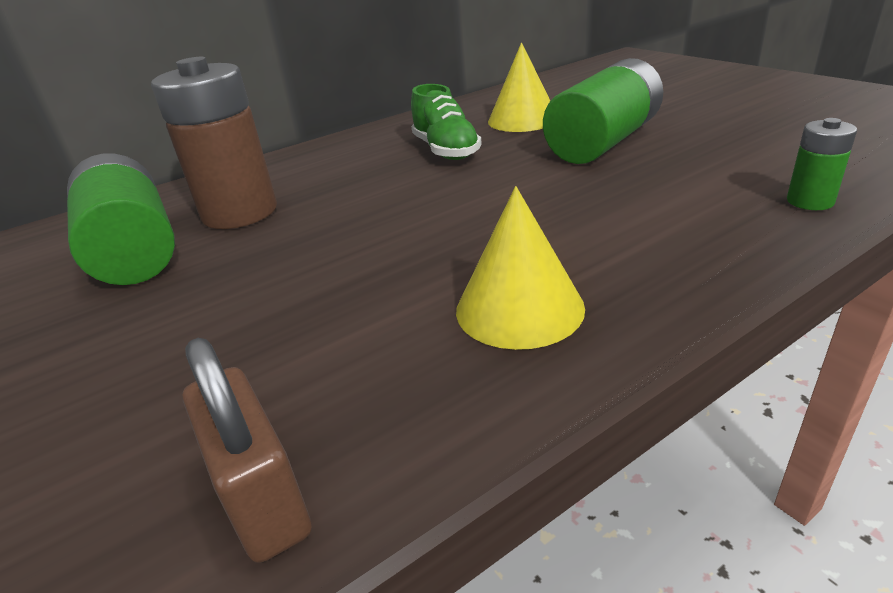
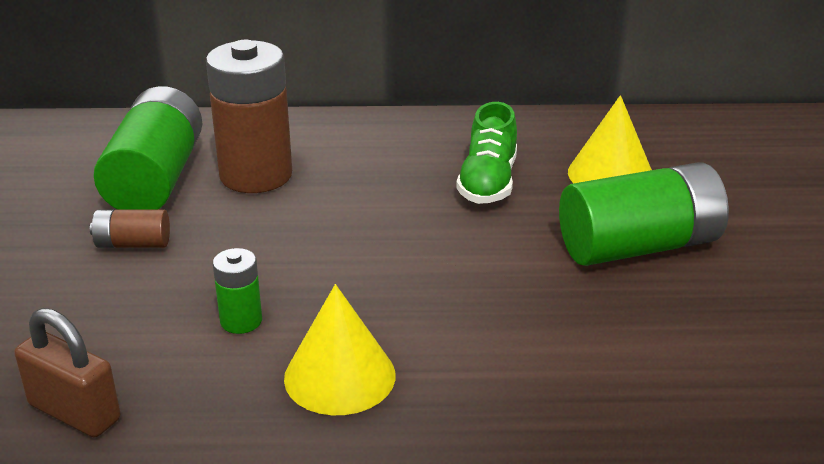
camera: 30 degrees right, 0 degrees up
brown padlock [183,338,311,563] -> brown padlock turned 60 degrees counterclockwise [15,308,120,437]
green battery [787,118,857,210] -> green battery moved to [213,248,262,334]
none -> brown battery [90,209,170,248]

